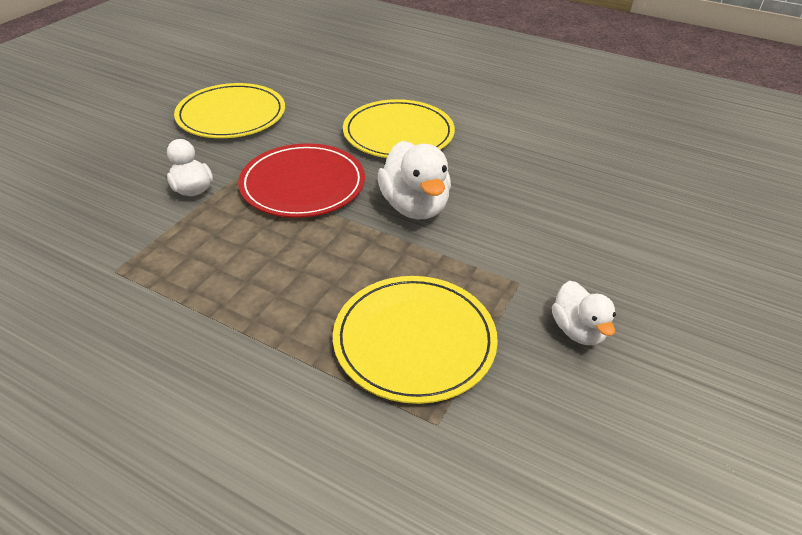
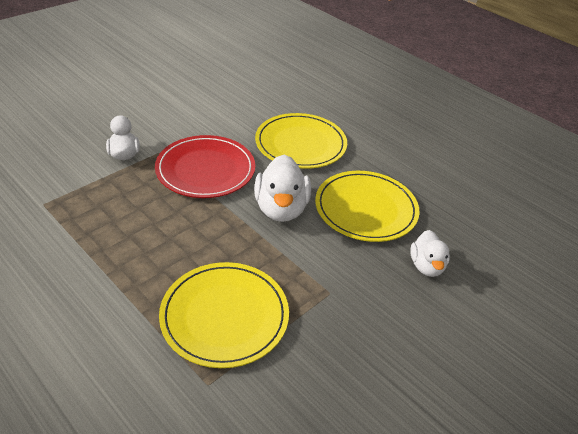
camera: 15 degrees right, 0 degrees up
yellow plate [174,83,285,138] -> yellow plate moved to [315,171,420,242]
white duck [552,281,616,345] -> white duck moved to [410,230,450,277]

